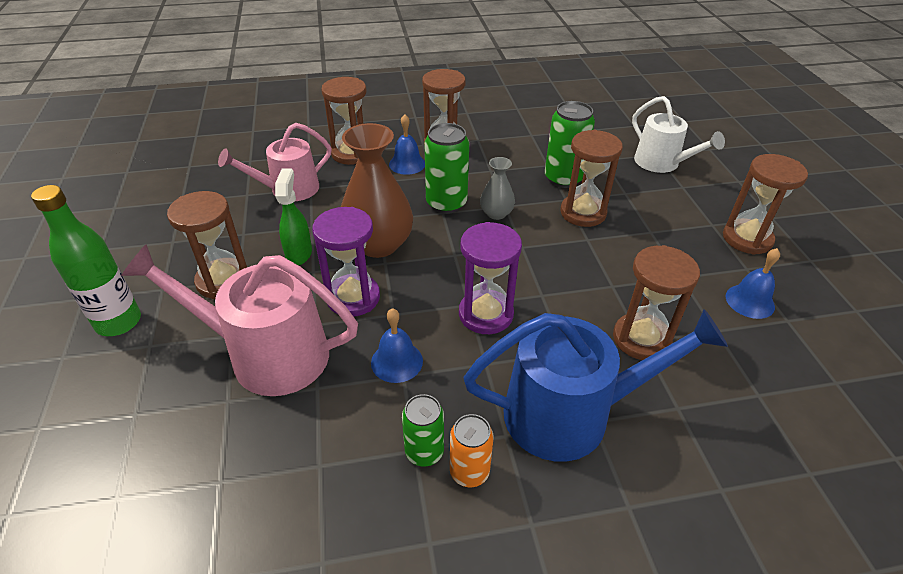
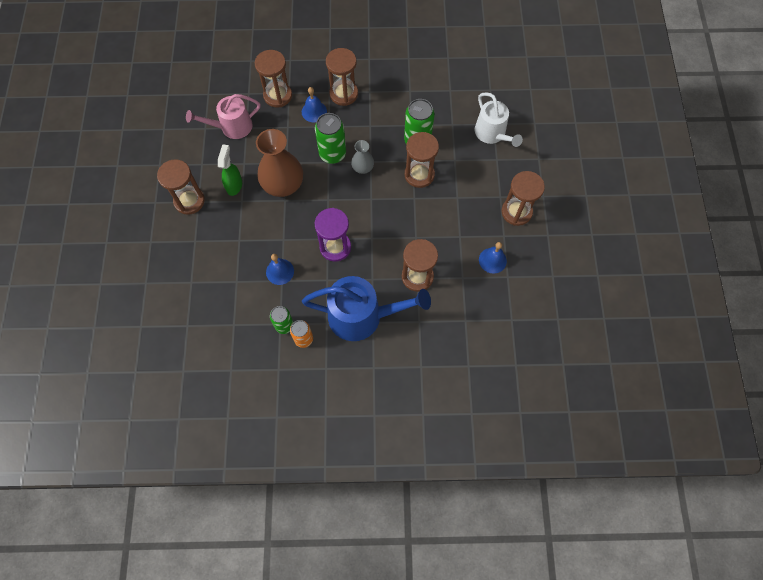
camera: 10 degrees right, 25 degrees up
green bottle [31,185,141,336] -> none
pink watering can [121,244,358,396] -> none
purple hourglass [312,207,380,317] -> none

